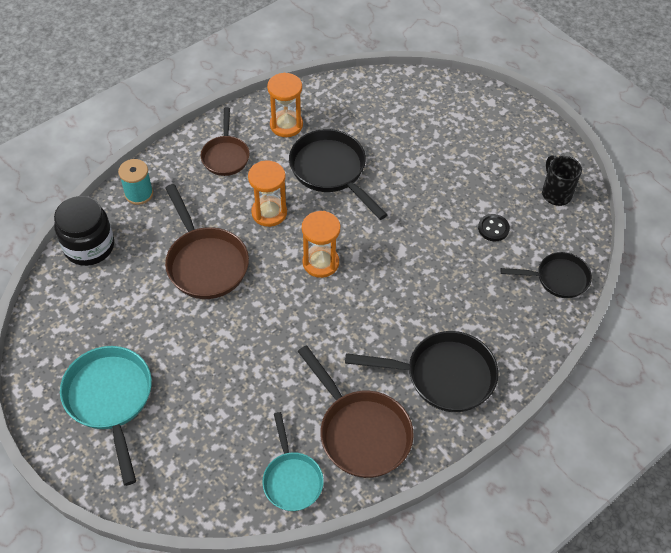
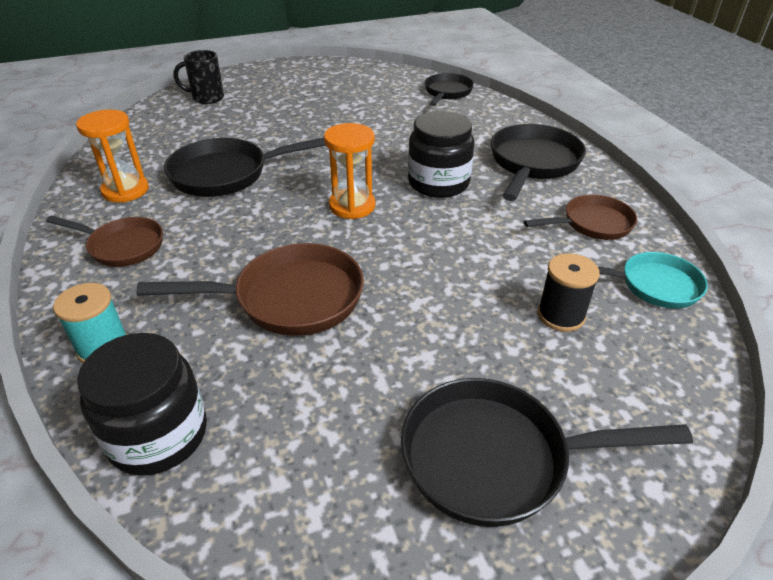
camera: 70 degrees left, 15 degrees down
turquoise pan [60,346,152,486] -> black pan [401,378,693,527]
orange hourglass [248,160,287,227] -> none
brown pan [298,345,414,478] -> brown pan [524,195,637,240], size x0.64
black button [478,214,510,241] -> none
black mug [542,155,582,206] -> black mug moved to [173,50,224,104]
none -> black jar [408,111,474,198]
none -> black spool [538,253,600,332]

